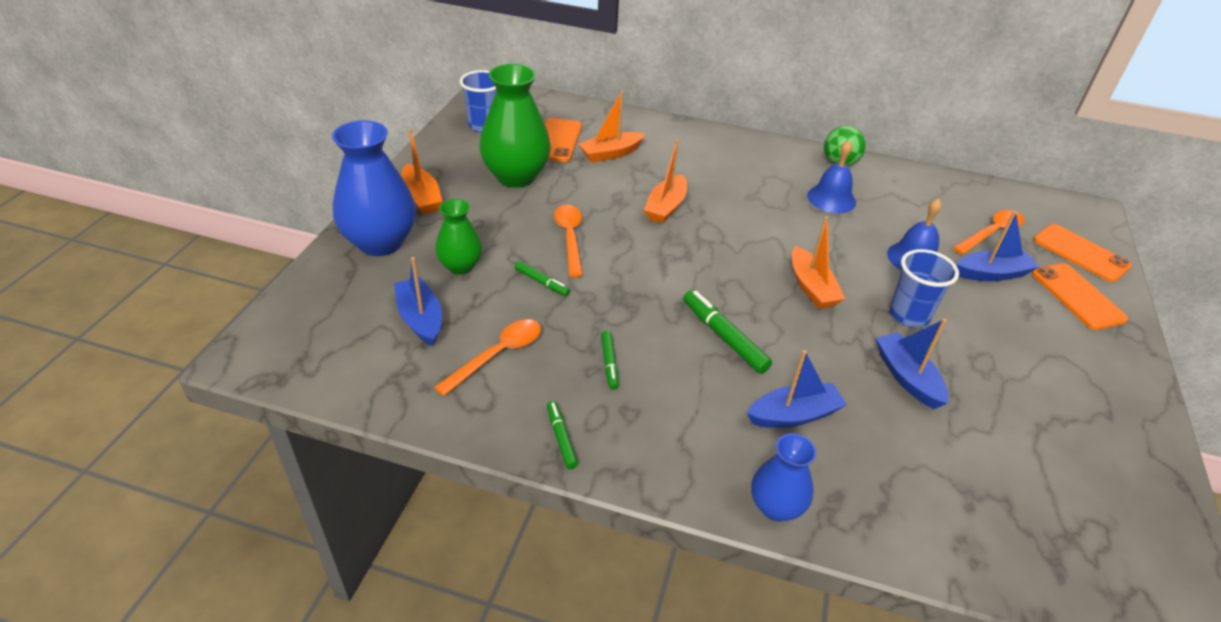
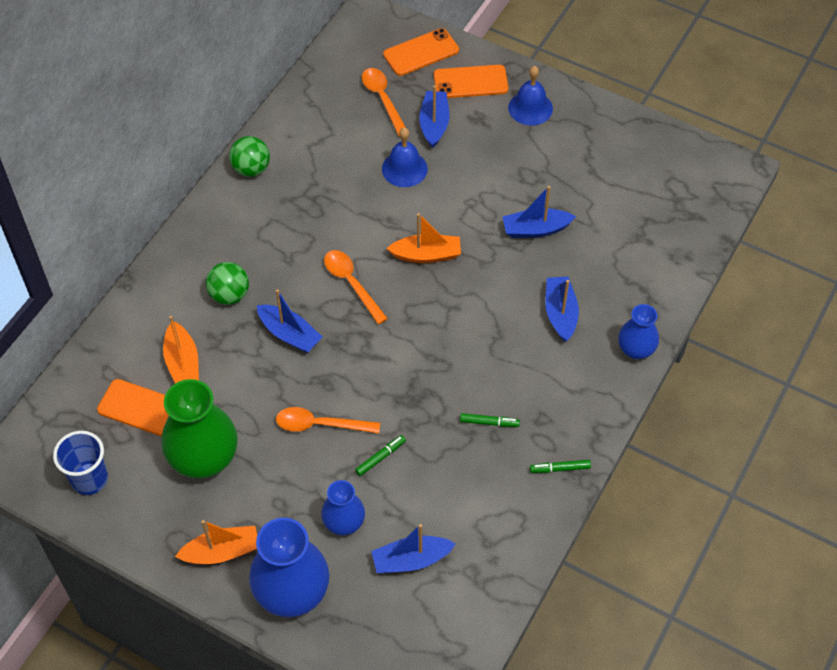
camera: 75 degrees left, 15 degrees up
orange spoon [434,319,541,396] -> orange spoon moved to [324,250,388,324]
green vase [435,199,482,275] -> blue vase [321,480,365,535]
orange boat [644,140,687,224] -> blue boat [257,289,322,353]
green marker [683,290,772,374] -> none
blue bell [807,140,856,213] -> blue bell moved to [508,66,553,125]
blue cup [890,249,959,327] -> none
none -> green ball [206,262,249,305]

